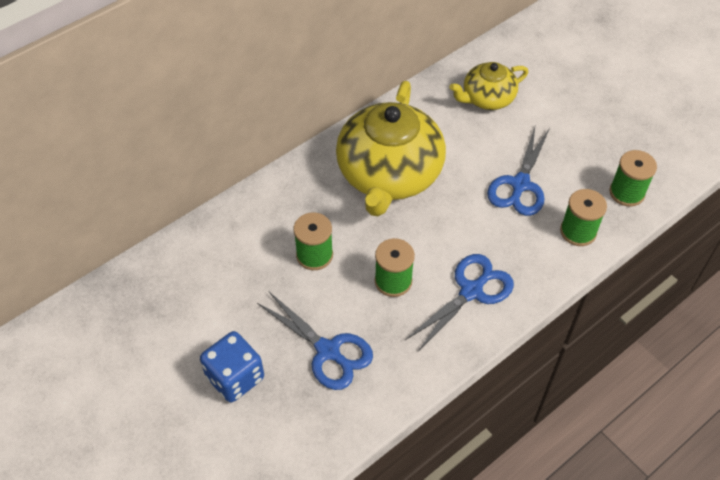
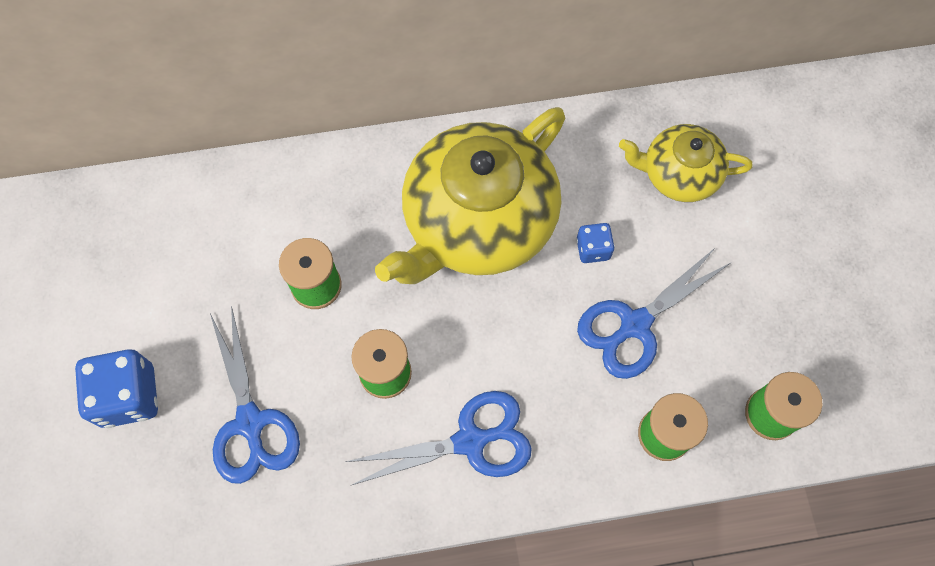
camera: 30 degrees right, 15 degrees up
none -> blue dice [576,223,615,263]

